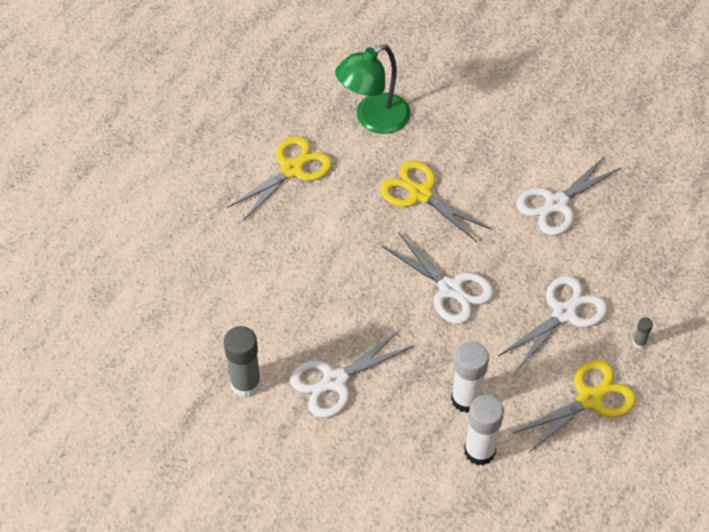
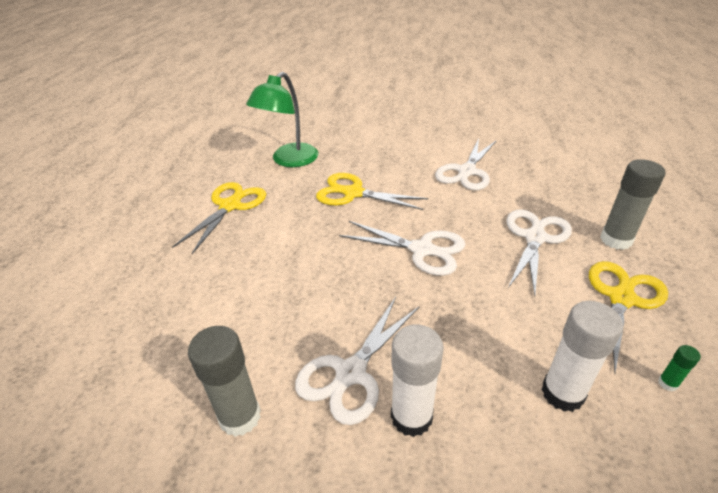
camera: 20 degrees left, 15 degrees down
white glue stick [451,341,489,413] -> white glue stick moved to [391,325,444,437]
grey glue stick [633,317,653,349] -> grey glue stick [600,159,665,250], size x2.24
none -> green glue stick [658,345,701,391]

